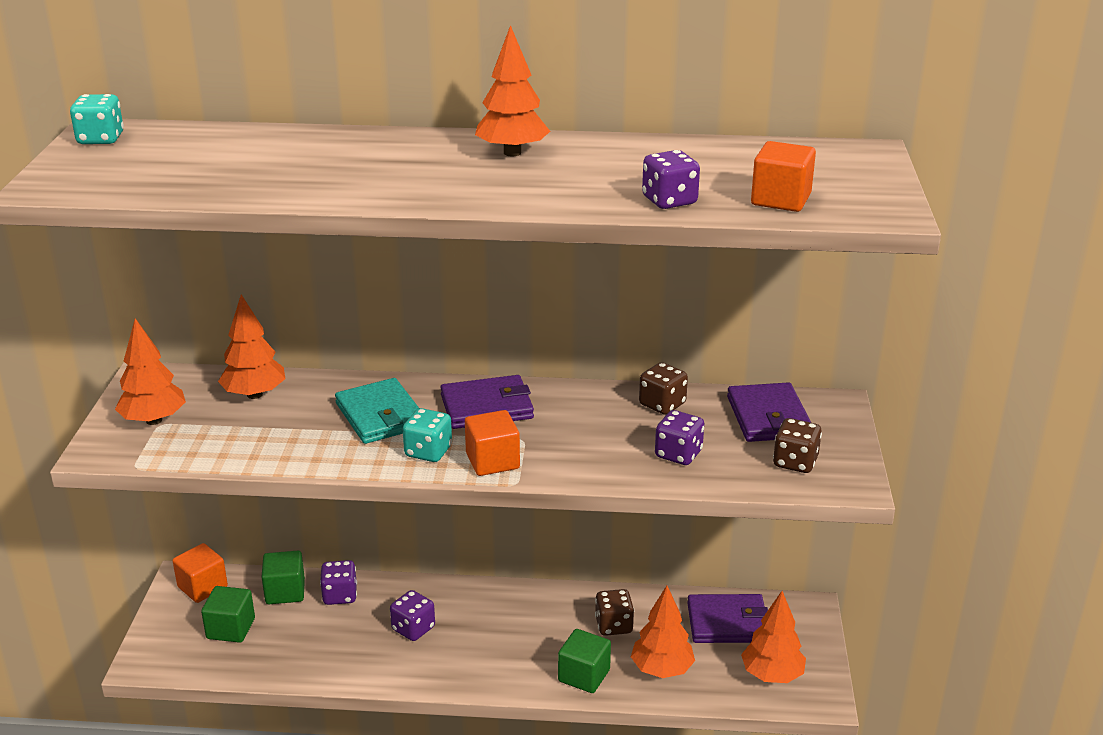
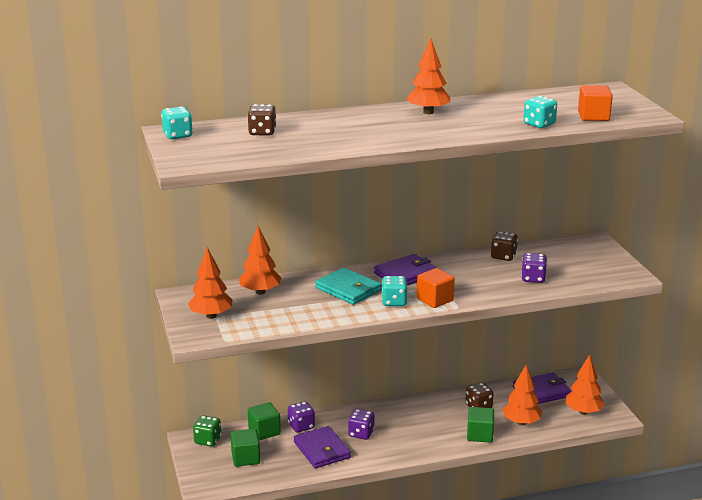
camera: 20 degrees left, 5 degrees down
orange cube [173,543,228,603] -> green dice [193,416,221,446]
purple dice [642,150,700,209] -> turquoise dice [523,96,557,128]
purple wallet [727,382,811,442] -> purple wallet moved to [294,426,351,468]
brown dice [773,418,822,473] -> brown dice moved to [247,104,276,136]

